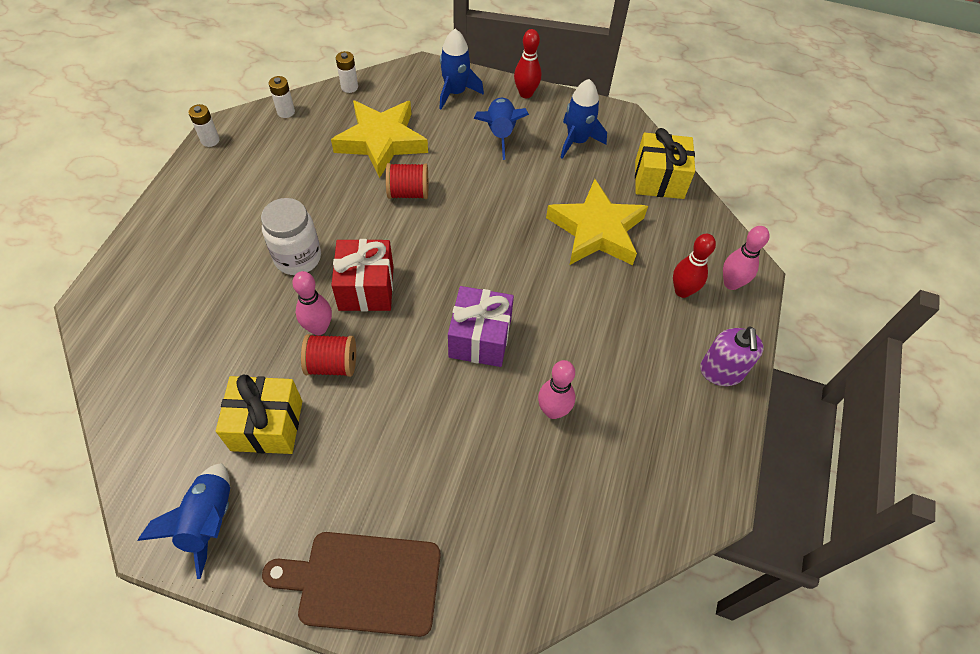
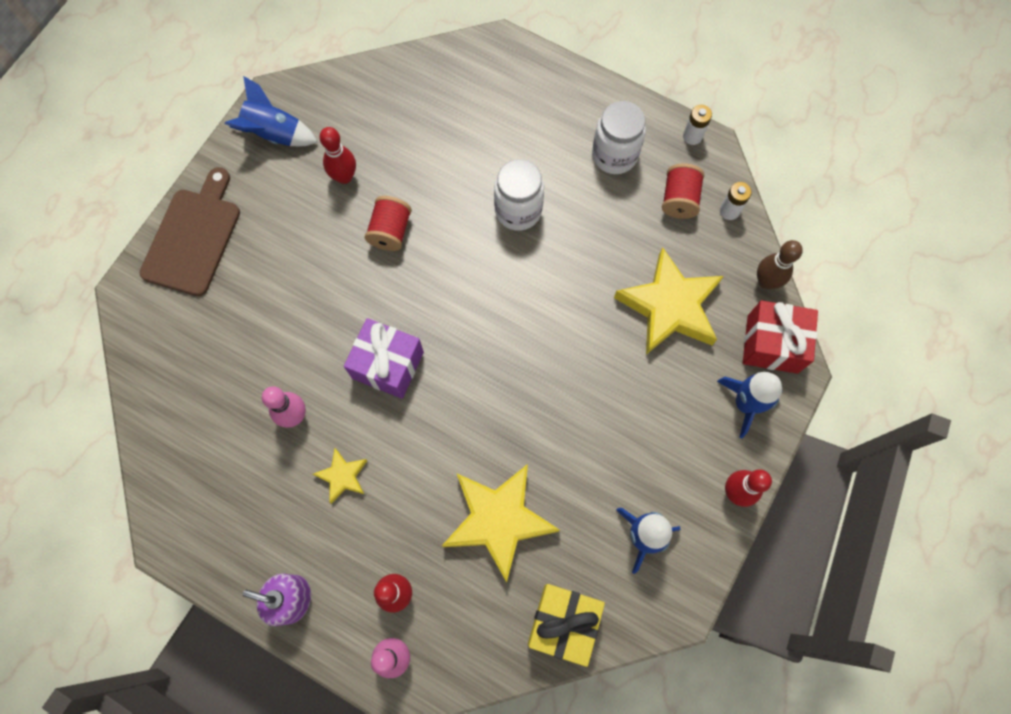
camera: 105 degrees right, 15 degrees up
yellow gift [216,375,302,454] -> red bowling pin [320,127,356,184]
pink bowling pin [292,271,332,335] -> none
red gift [331,239,393,311] -> red gift moved to [743,300,818,374]
white battery [336,51,358,93] -> brown bowling pin [757,240,803,289]
red spool [386,163,428,199] -> red spool moved to [662,163,704,219]
blue rocket [474,98,529,160] -> none
none -> yellow star [313,448,367,504]
none -> white jar [592,101,646,174]

